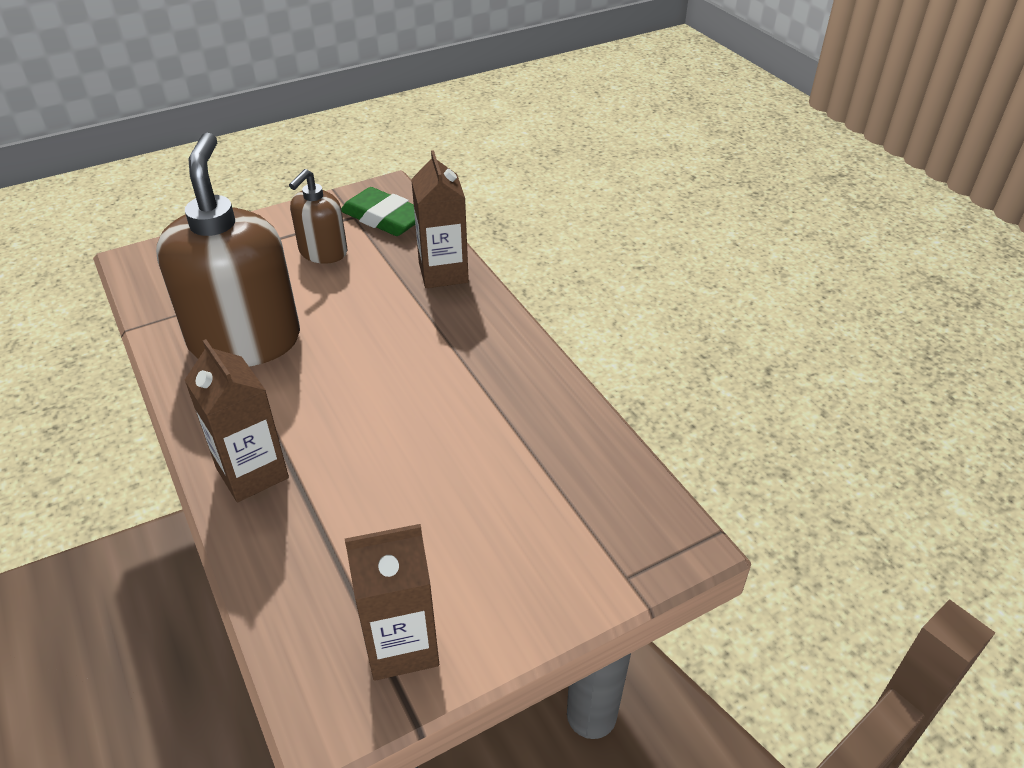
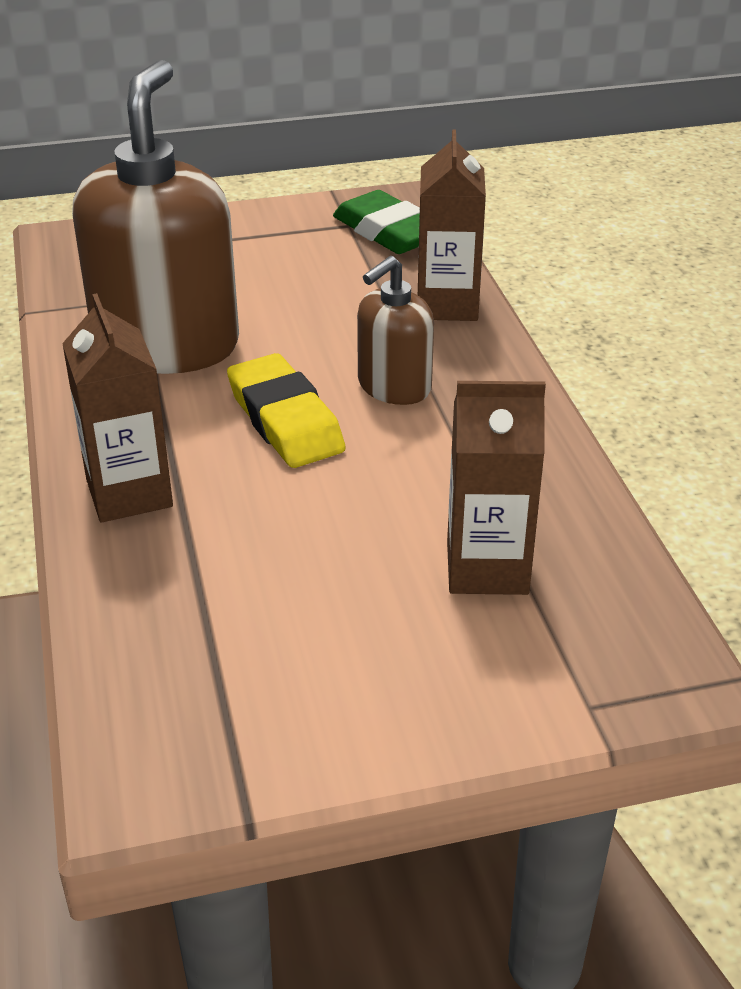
camera: 15 degrees right, 5 degrees down
brown soap dispenser [289,169,347,264] -> brown soap dispenser moved to [357,256,434,405]
brown carton [345,524,439,681] -> brown carton moved to [447,381,546,595]
none -> yellow eraser [227,353,346,468]

